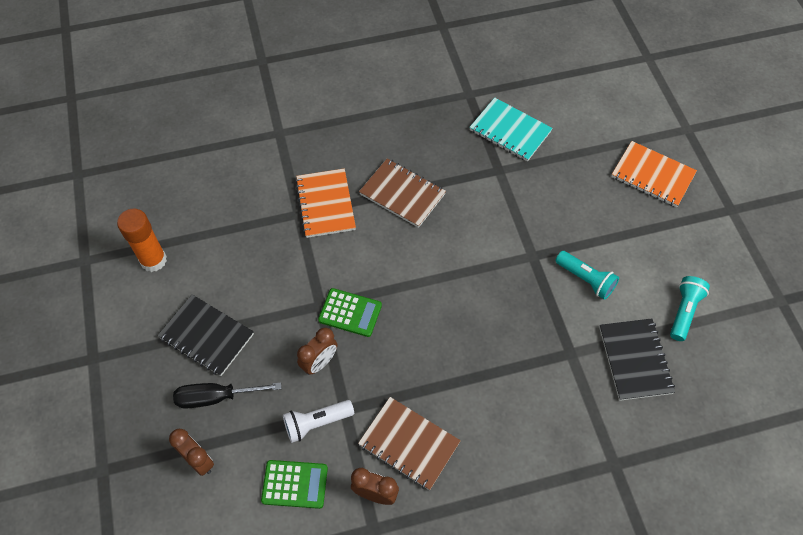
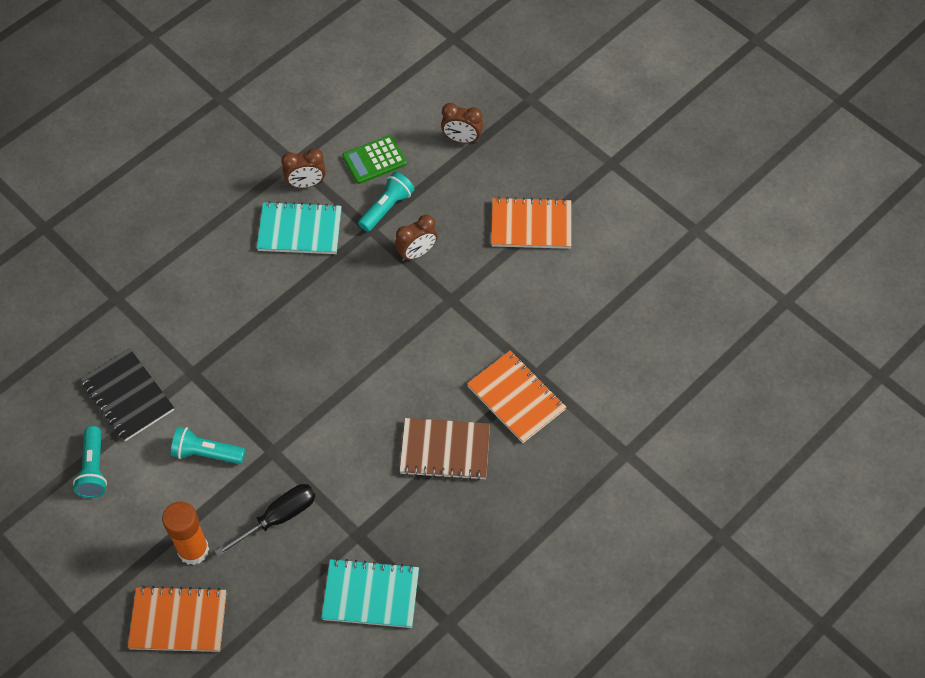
camera: 150 degrees right, 0 degrees up
orange glue stick [117,209,167,272] -> orange glue stick moved to [162,501,209,565]
black notebook [157,295,254,376] -> orange notebook [491,197,572,249]
black screwdriver [173,382,282,409] -> black screwdriver moved to [215,484,315,557]
white flashlight [283,400,354,443] -> turquoise flashlight [358,172,415,232]
brown clock [297,327,337,375] -> brown clock turned 135 degrees counterclockwise [395,215,437,261]
green calculator [318,288,382,337] -> none
brown notebook [358,397,461,490] -> turquoise notebook [257,201,342,254]

